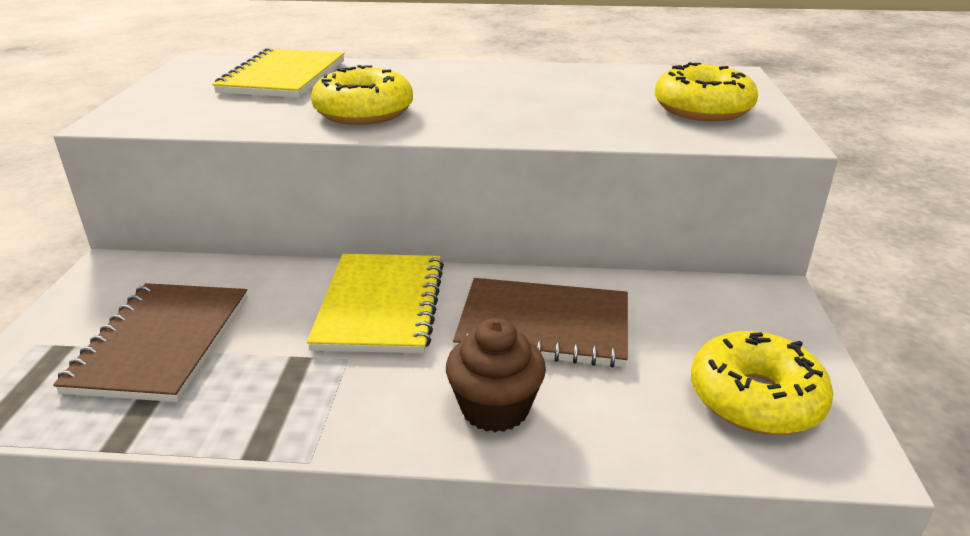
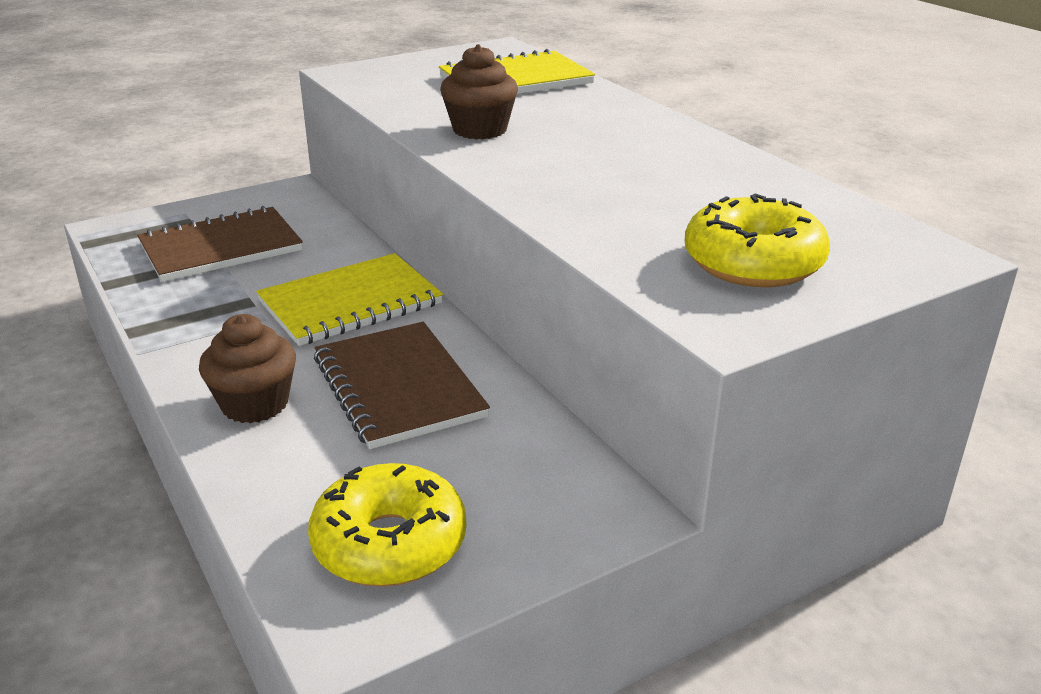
camera: 55 degrees right, 0 degrees up
yellow donut [311,65,413,125] -> brown cupcake [440,44,518,139]

